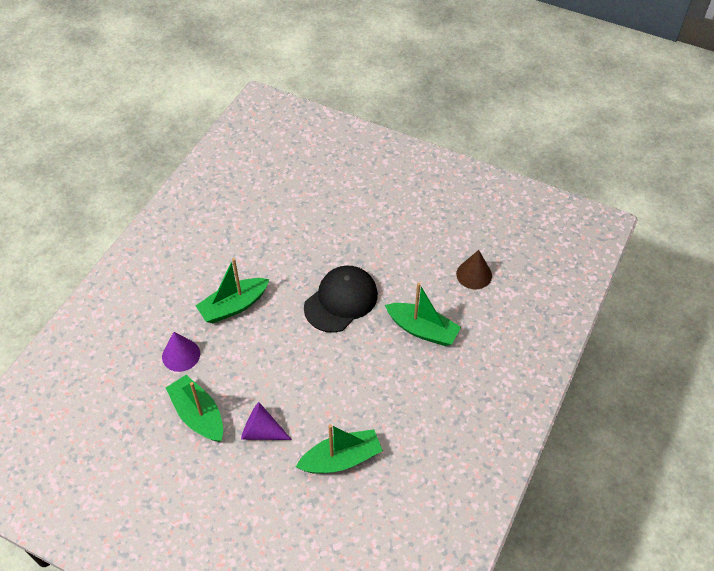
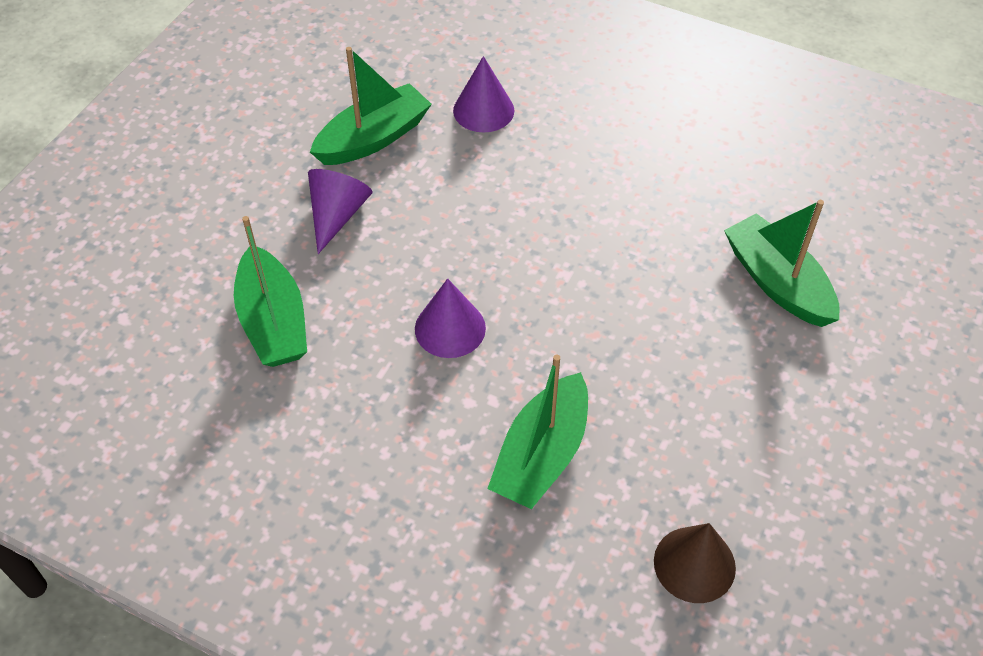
camera: 90 degrees right, 0 degrees up
green boat [196,258,269,323] -> green boat moved to [724,200,840,327]
black cap [304,265,378,333] -> none
none -> purple cone [415,278,486,358]

